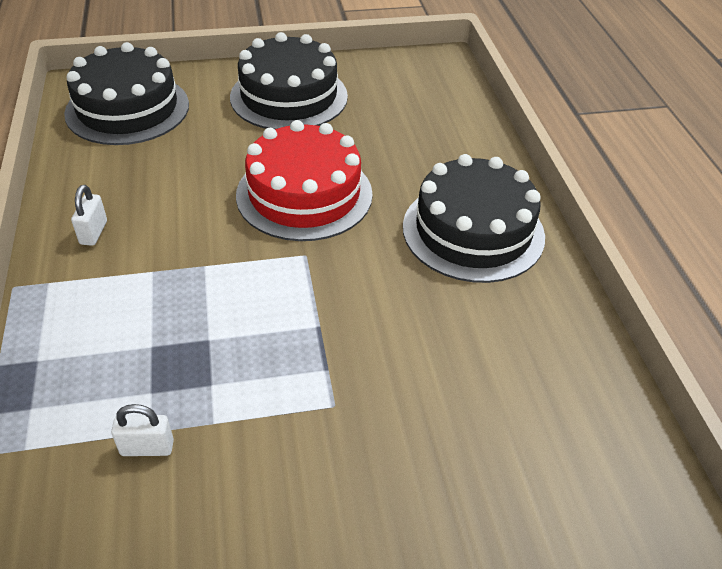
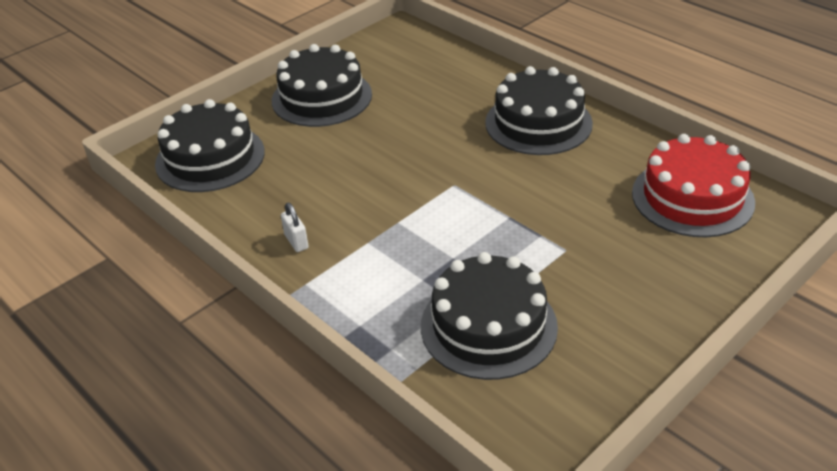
camera: 30 degrees left, 5 degrees down
white padlock [111,404,174,456] -> black cake [421,252,558,380]
red cake [236,120,373,241] -> red cake moved to [632,134,755,237]

